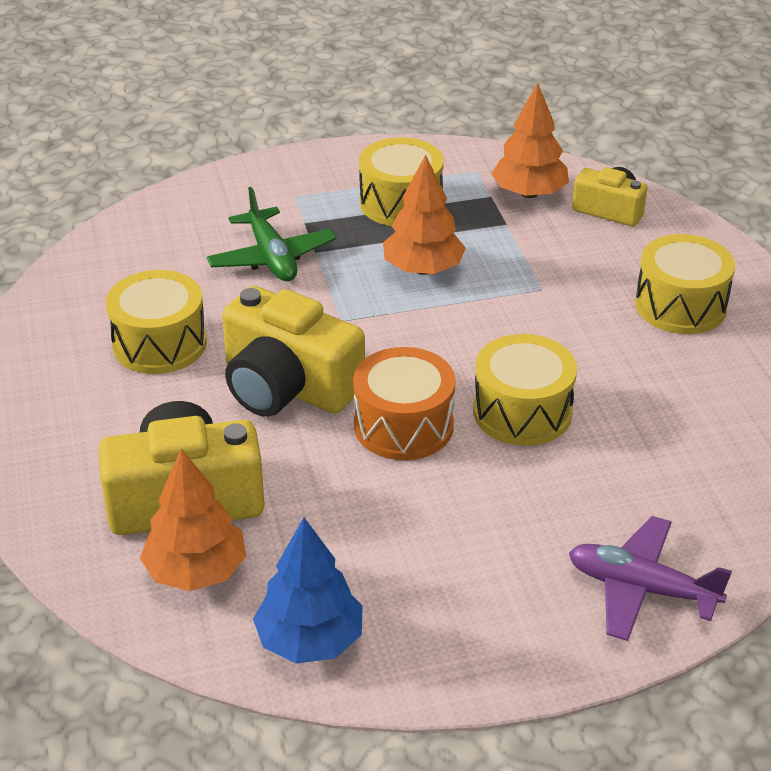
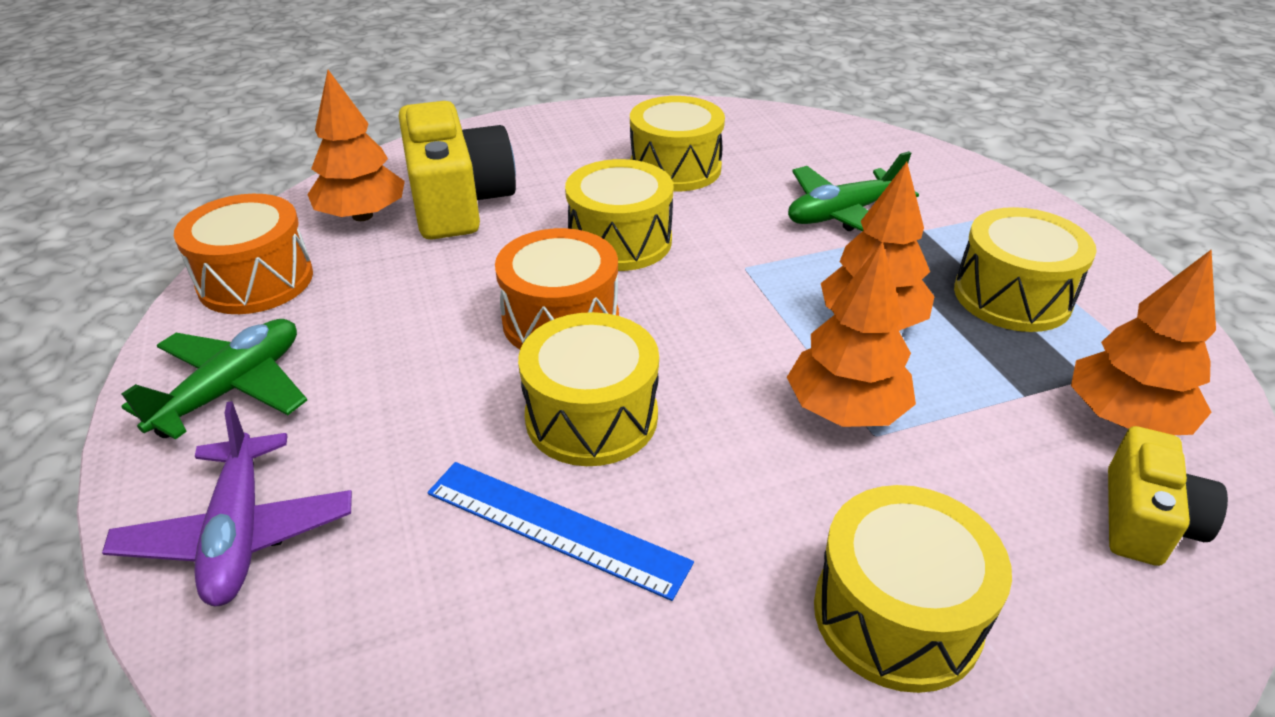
camera: 85 degrees right, 0 degrees up
yellow camera [222,286,365,417] -> yellow drum [565,159,673,271]
blue tree [253,518,363,664] -> orange drum [174,194,313,314]
purple plane [569,516,732,641] -> purple plane turned 150 degrees clockwise [102,401,352,606]
none -> green plane [121,319,307,440]
none -> blue ruler [427,462,694,601]
none -> orange tree [787,242,916,427]

